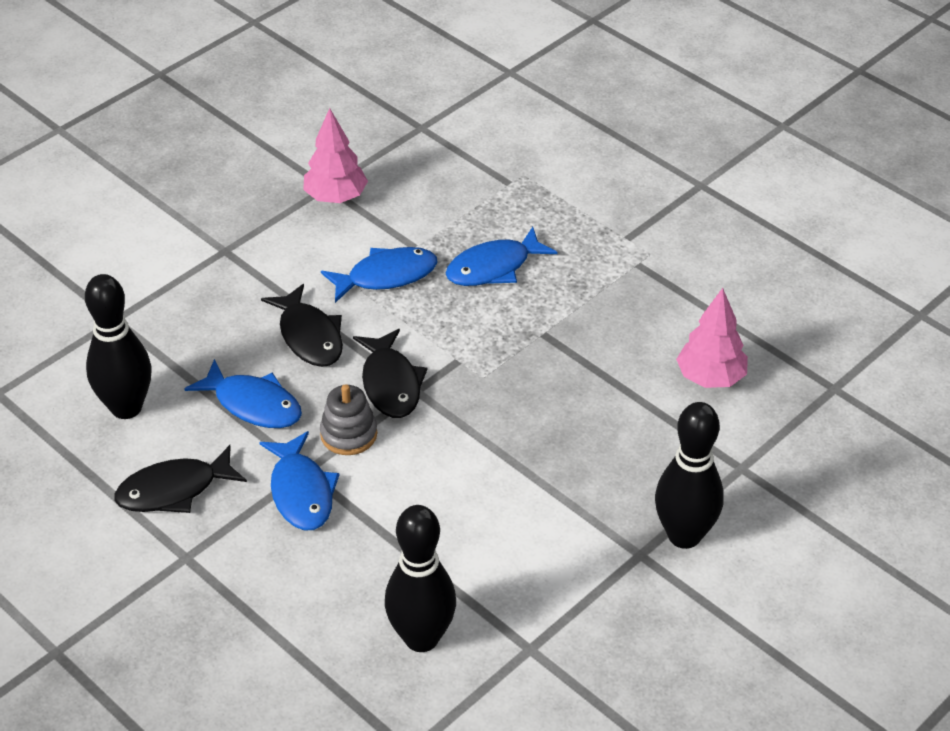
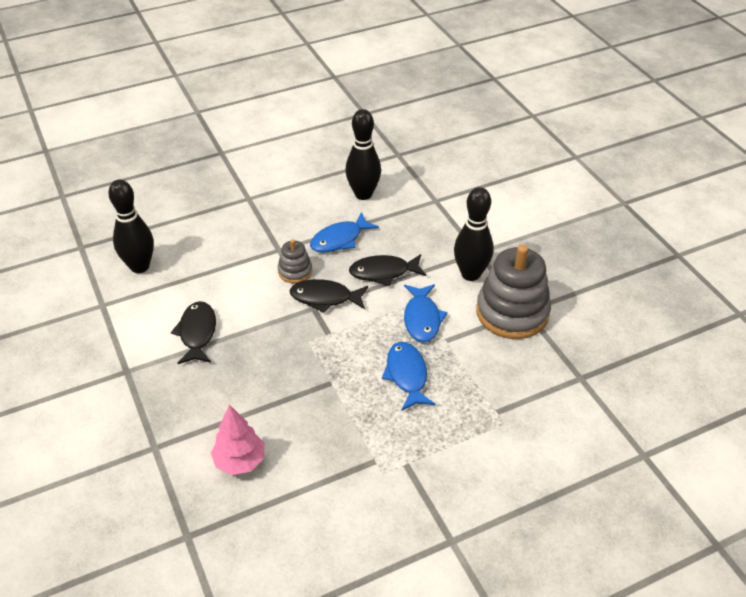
camera: 110 degrees right, 0 degrees up
black fish [114,445,247,513] -> black fish moved to [171,301,216,364]
blue fish [259,431,340,530] -> none
pink tree [303,108,368,203] -> grey stacking toy [476,245,551,339]
black bowling pin [655,402,724,549] -> black bowling pin moved to [454,187,494,281]

